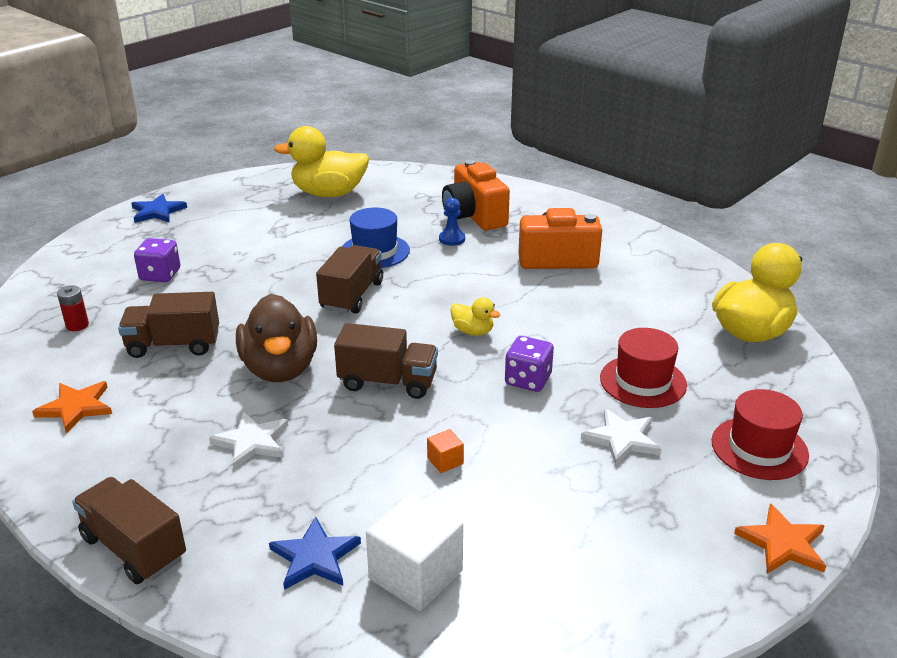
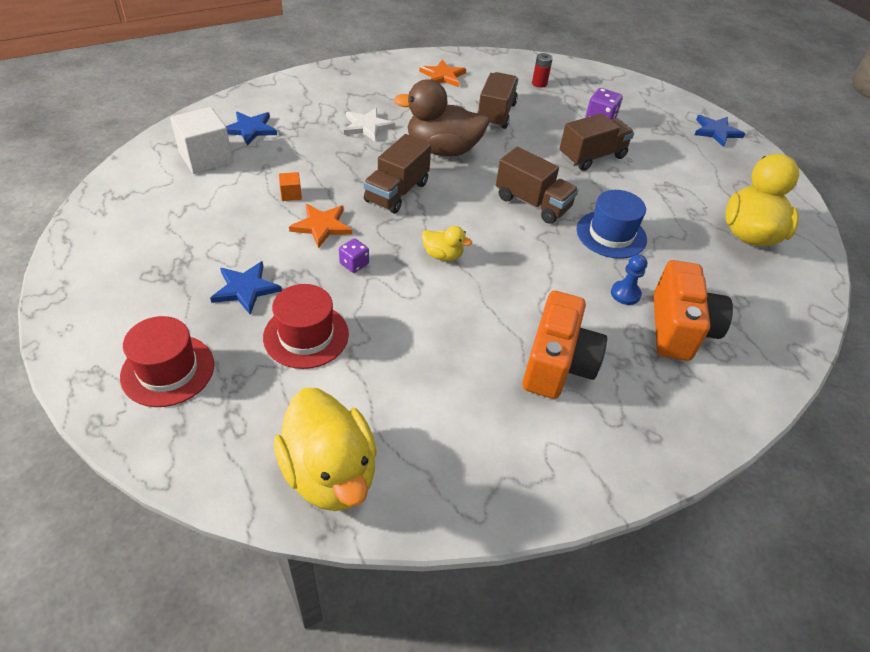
camera: 105 degrees right, 15 degrees up
brown truck [72,477,186,584] -> brown truck moved to [560,113,634,171]
orange camera [442,160,510,230] -> orange camera turned 105 degrees clockwise [653,260,733,361]
yellow duck [450,298,501,336] -> yellow duck turned 120 degrees counterclockwise [422,226,472,261]
purple dice [505,336,554,392] -> purple dice [339,238,369,273], size x0.64
white star [581,408,662,466] -> blue star [210,261,282,315]
orange star [734,504,826,574] -> orange star moved to [289,204,352,249]

